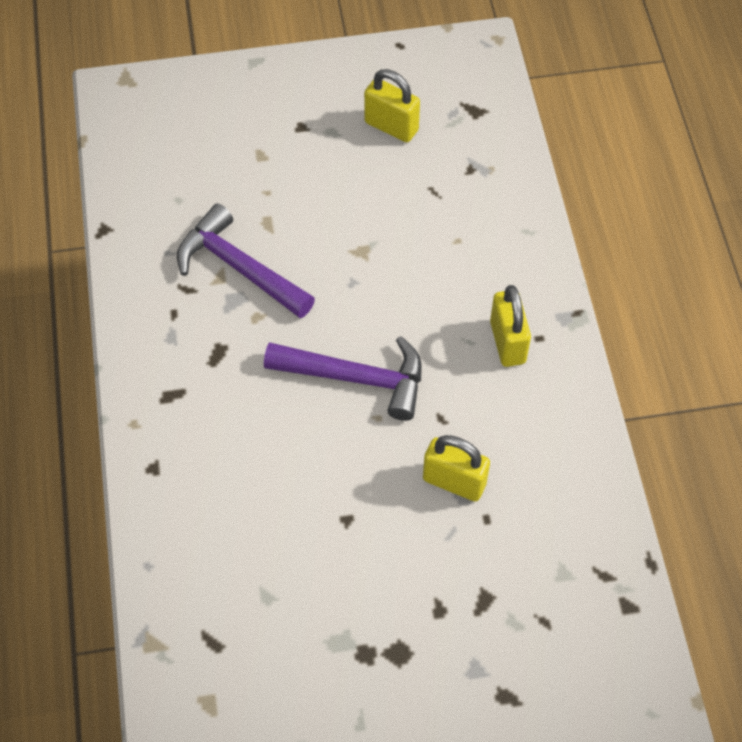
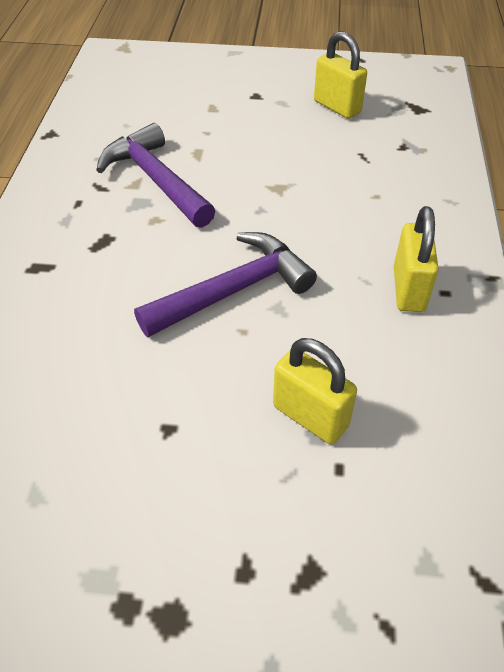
camera: 15 degrees right, 10 degrees down
purple hammer [264,336,422,421] -> purple hammer turned 60 degrees counterclockwise [134,232,317,337]

